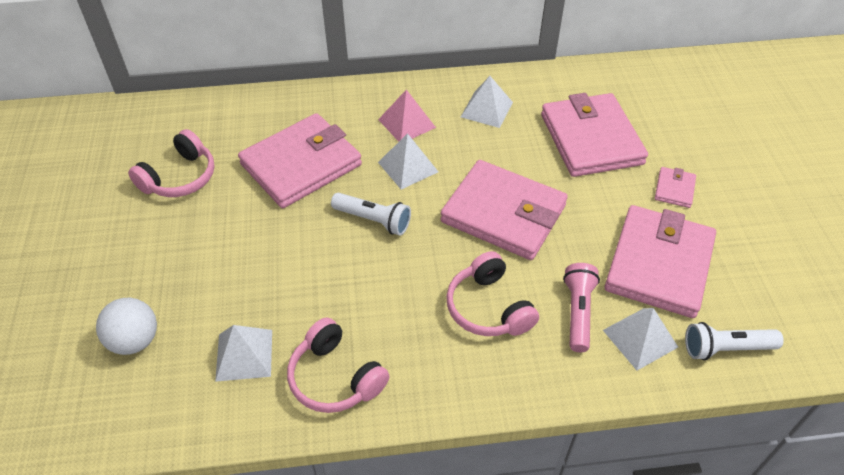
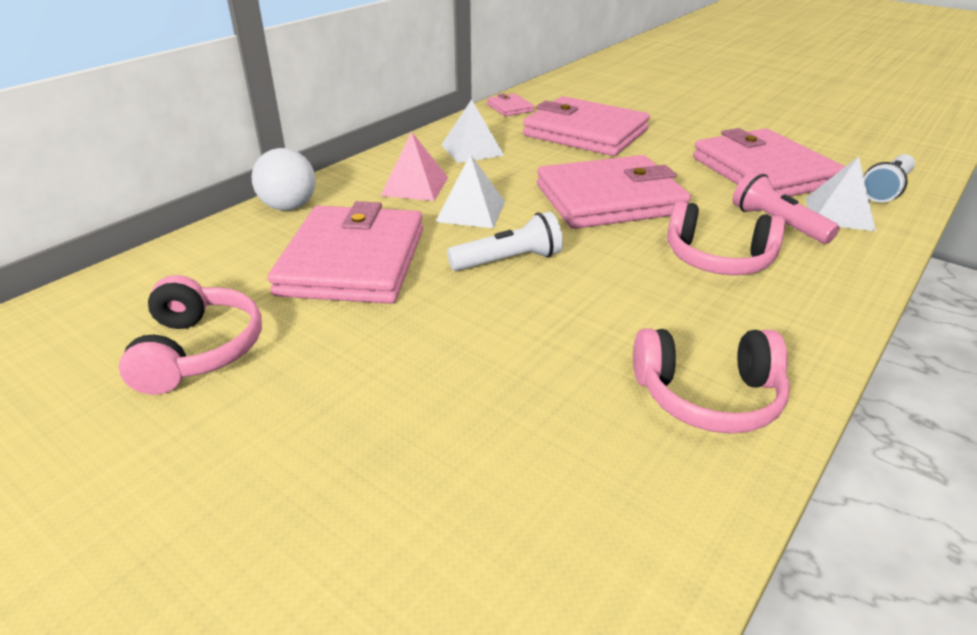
camera: 45 degrees left, 15 degrees down
white ball [96,298,157,355] -> white ball moved to [251,148,316,211]
white pyramid [215,325,272,382] -> none
pink wallet [655,167,696,208] -> pink wallet moved to [487,94,534,117]

